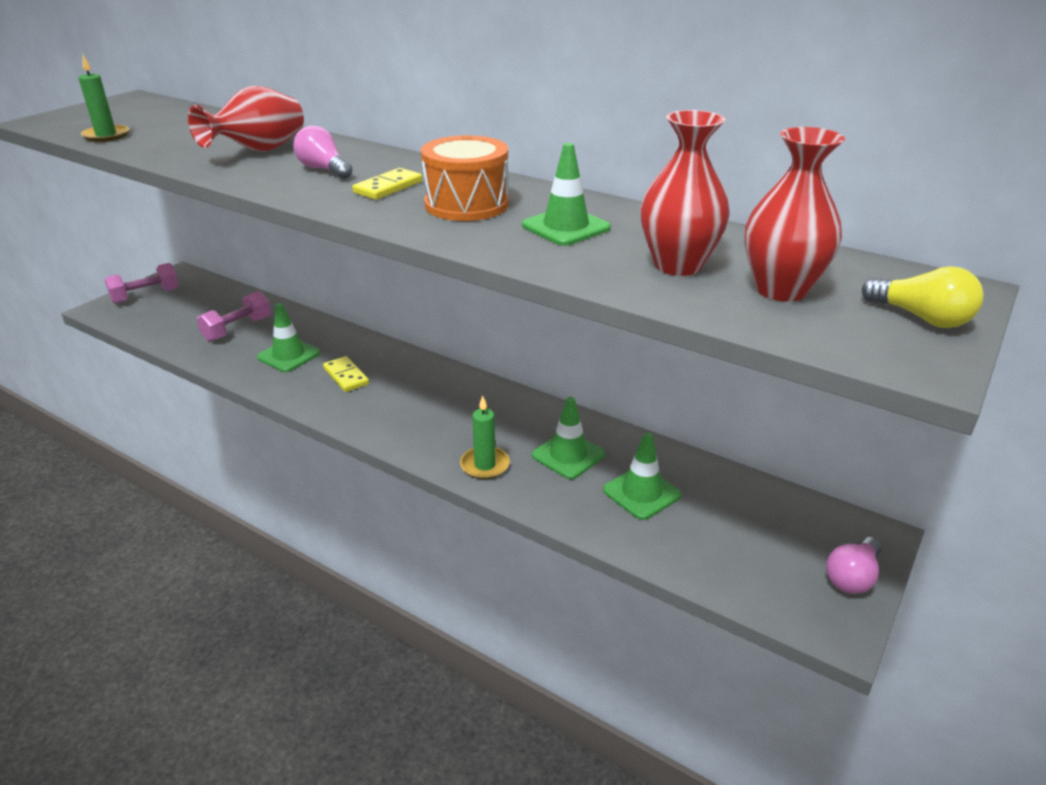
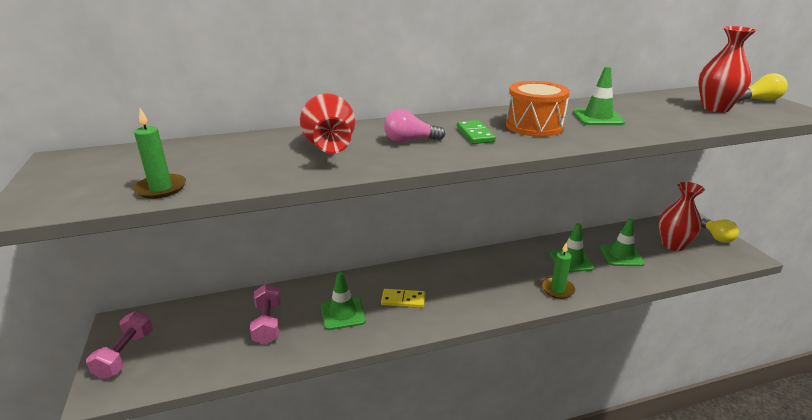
camera: 50 degrees left, 5 degrees down
yellow domino [352,168,422,200] -> green domino [457,120,496,144]
red vase [640,110,730,276] -> red vase moved to [658,182,705,251]
pink light bulb [826,537,881,594] -> yellow light bulb [701,218,739,243]

